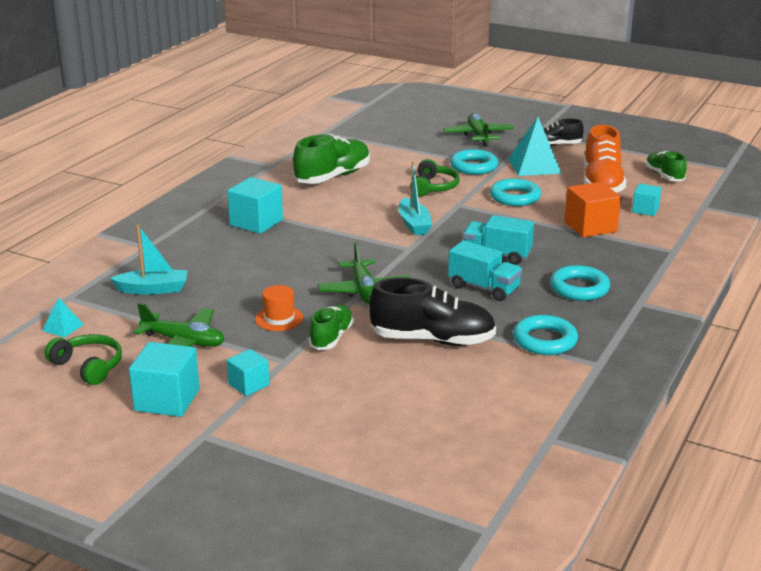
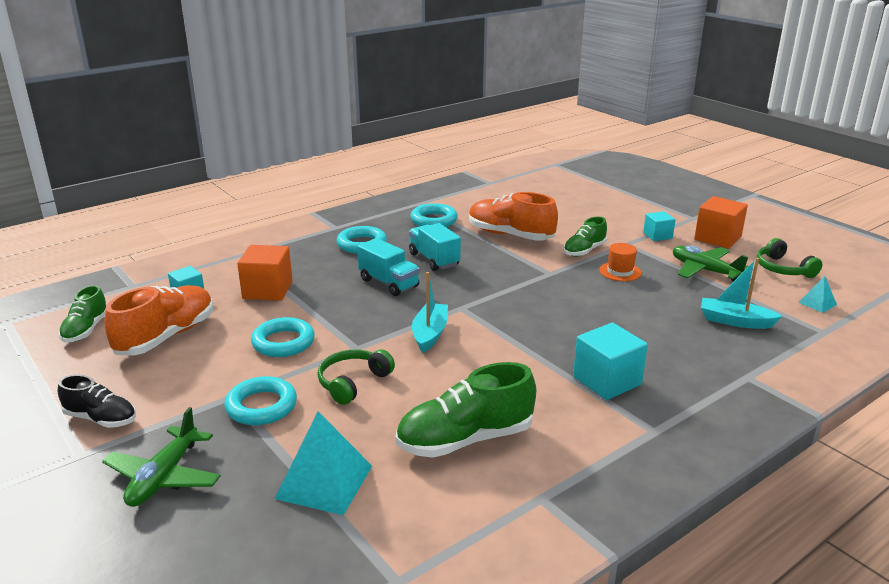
camera: 155 degrees left, 0 degrees up
turquoise cube [129,342,200,417] -> orange cube [694,196,748,249]
green plane [318,242,410,304] -> none
black shoe [369,277,496,346] -> orange shoe [469,192,558,241]
turquoise pyramid [508,117,562,176] -> turquoise pyramid moved to [274,412,372,515]

